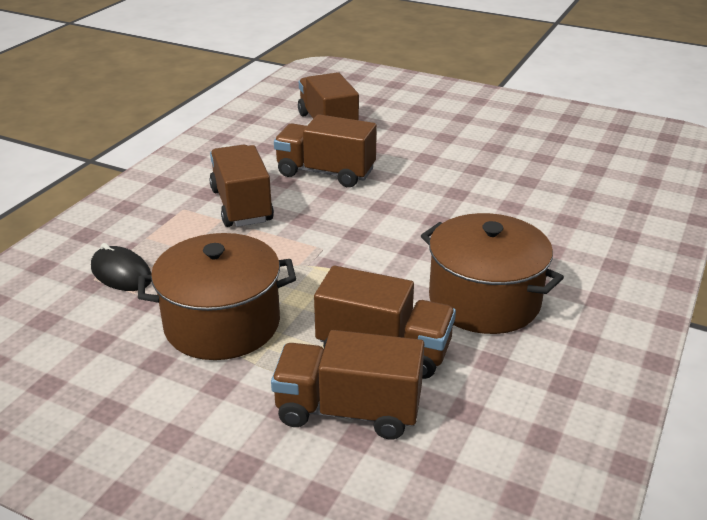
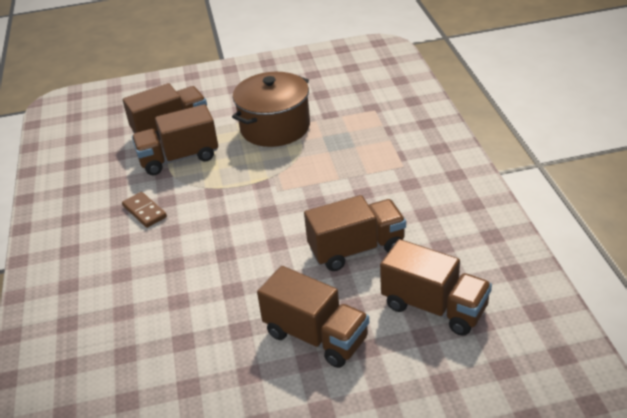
camera: 145 degrees right, 5 degrees up
black mouse [91,243,152,291] -> none
brown truck [209,145,274,227] -> brown truck moved to [257,266,369,368]
brown pot [421,213,564,334] -> brown domino [122,192,167,228]

